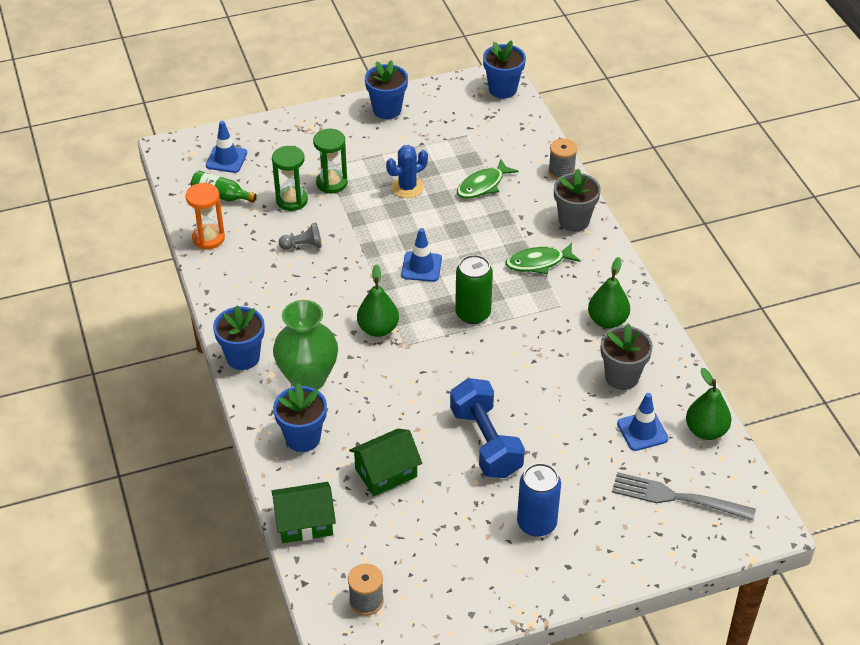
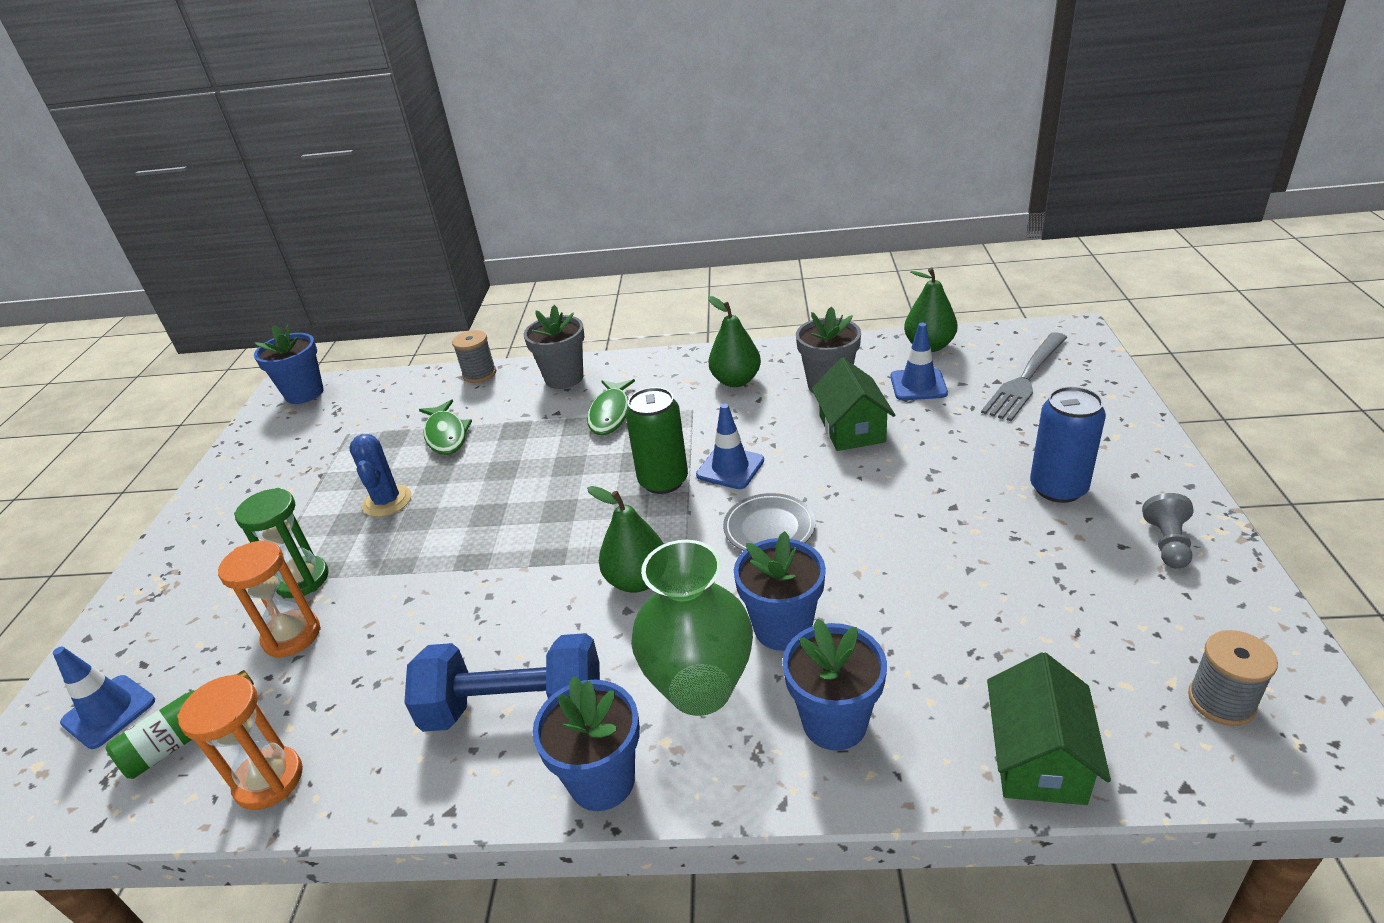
camera: 65 degrees left, 10 degrees down
green hourglass [272,146,308,211] -> orange hourglass [218,541,321,658]
grey pawn [279,223,322,250] -> grey pawn moved to [1142,493,1194,569]
green house [349,429,422,496] -> green house moved to [812,358,895,451]
blue flower pot [365,60,408,119] -> blue flower pot moved to [734,531,826,651]
blue traffic cone [401,228,442,282] -> blue traffic cone moved to [696,404,764,489]
blue dumbbell [450,378,525,478] -> blue dumbbell moved to [404,633,600,732]
none -> grey plate [723,493,816,551]

